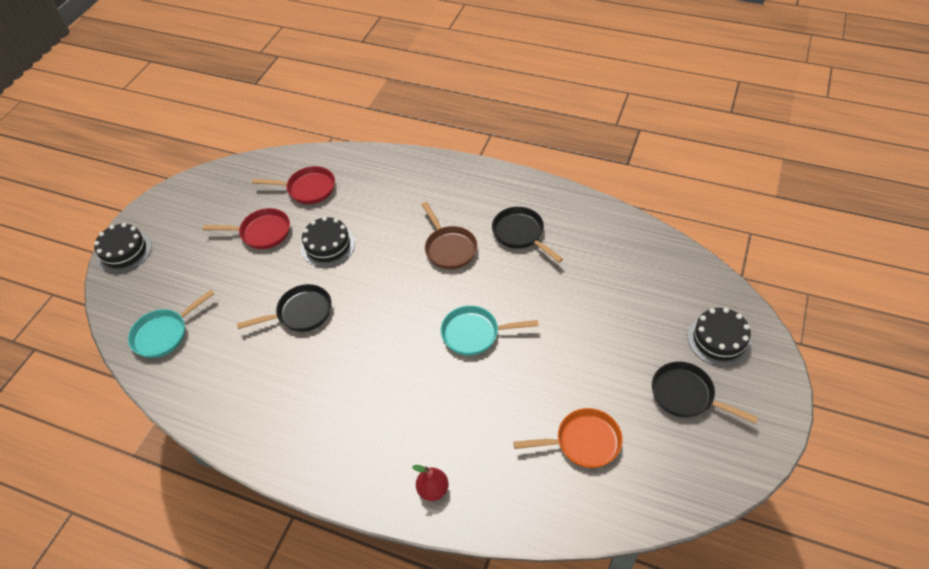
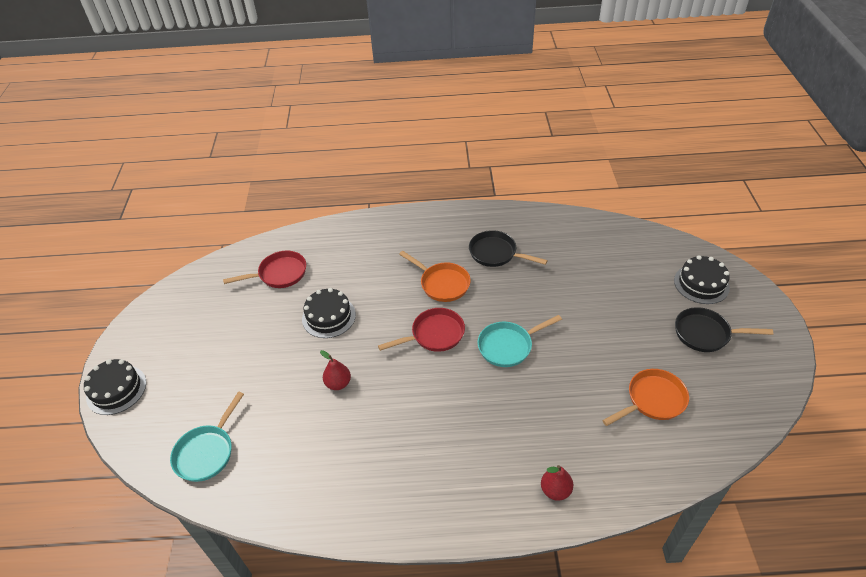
camera: 25 degrees left, 5 degrees down
red pan [203,208,290,249] -> red pan moved to [378,308,465,352]
black pan [237,284,331,332] -> red pear [320,350,351,390]
brown pan [421,202,477,269] -> orange pan [399,251,471,302]

